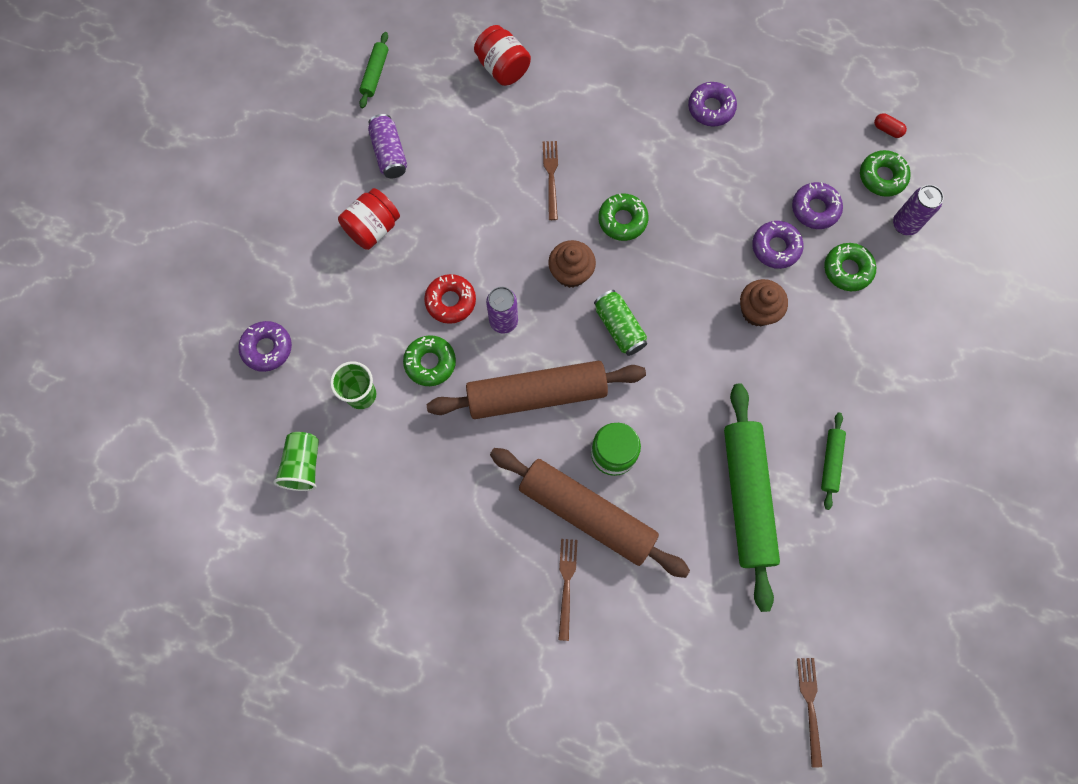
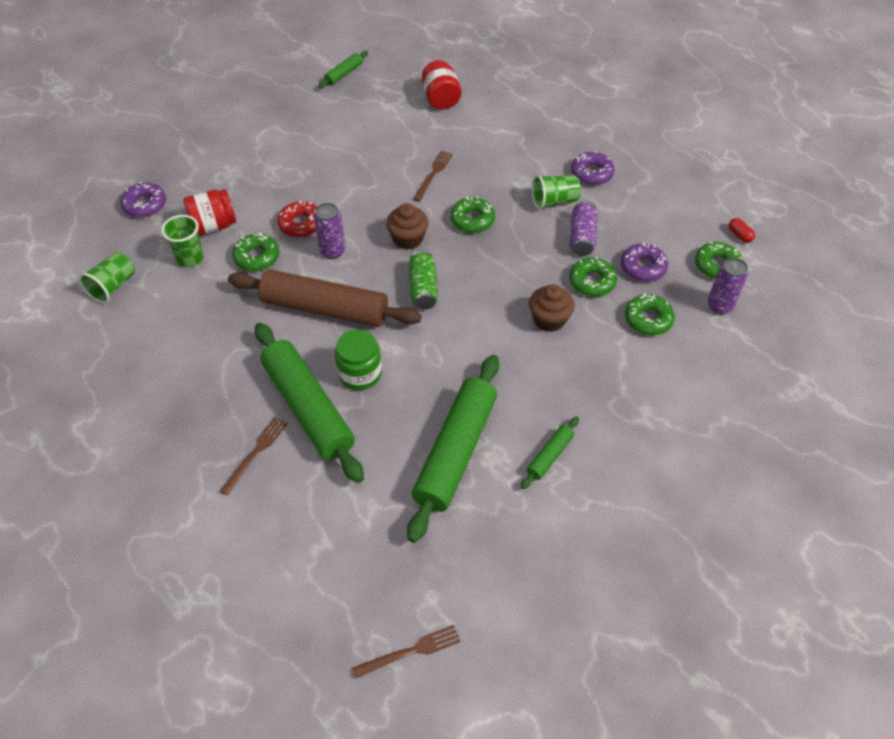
camera: 25 degrees right, 20 degrees down
red jar [338,188,400,250] -> red jar moved to [183,189,236,236]
purple can [368,114,407,178] -> purple can moved to [569,201,598,256]
brown rolling pin [490,448,690,578] -> green rolling pin [255,323,364,483]
purple donut [752,221,804,269] -> green donut [569,257,617,297]
brown fork [797,658,822,768] -> brown fork turned 45 degrees clockwise [351,625,461,679]
none -> green cup [532,175,581,209]

